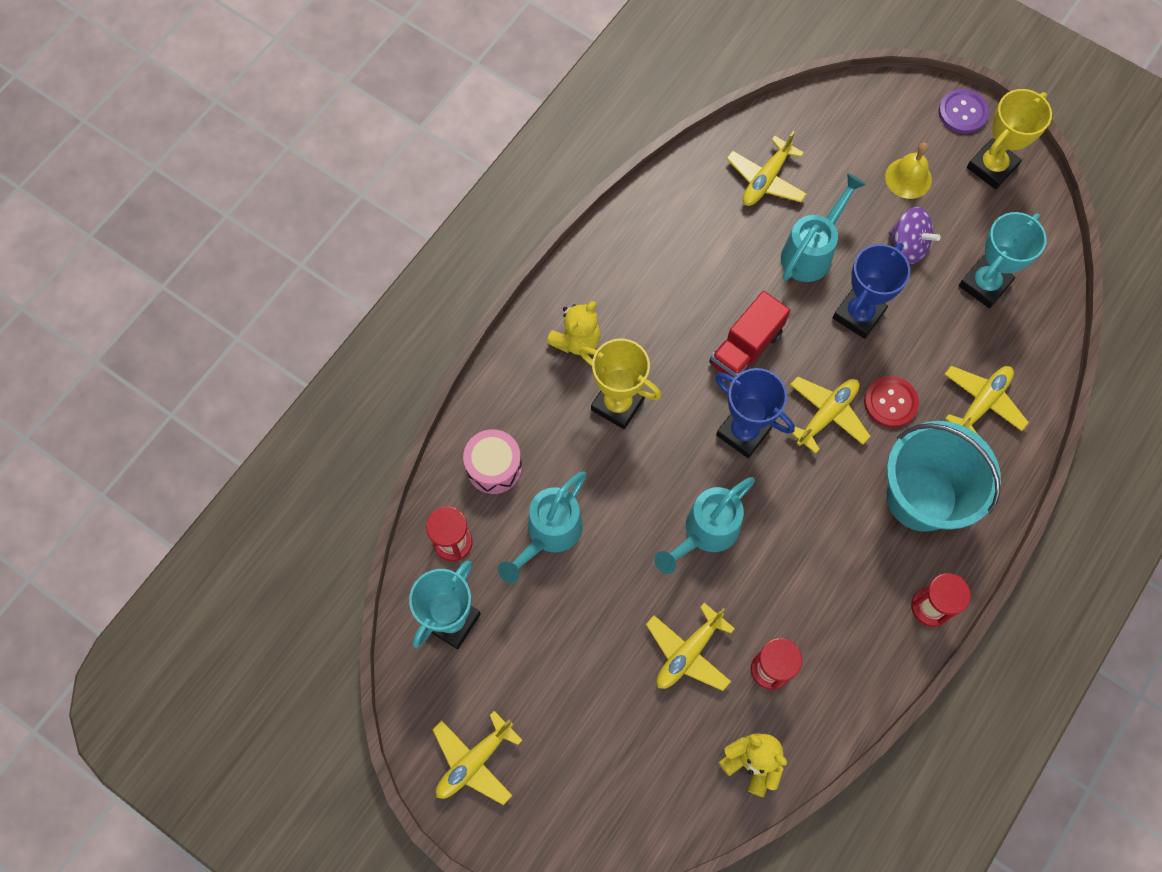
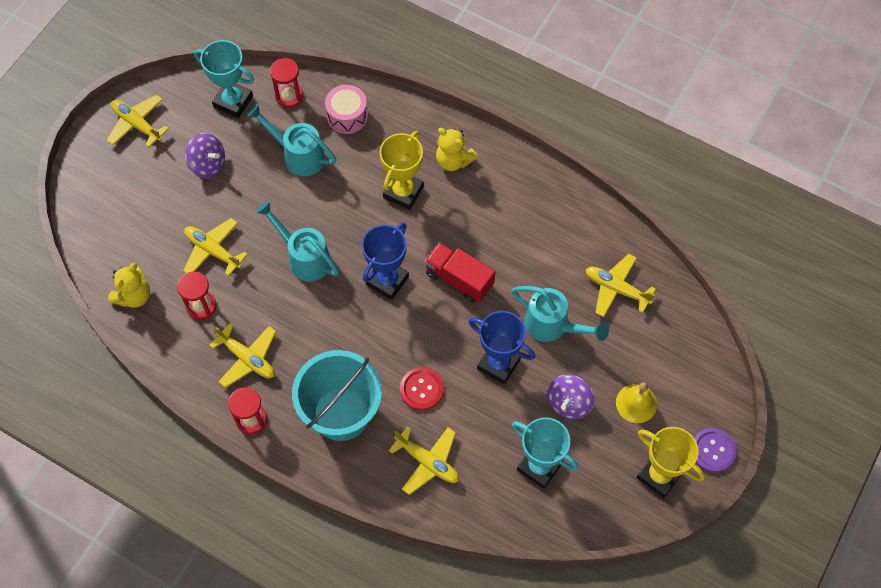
camera: 85 degrees right, 5 degrees down
yellow plane [788,377,871,454] -> yellow plane moved to [209,323,276,388]
none -> purple spinning top [185,133,225,178]

